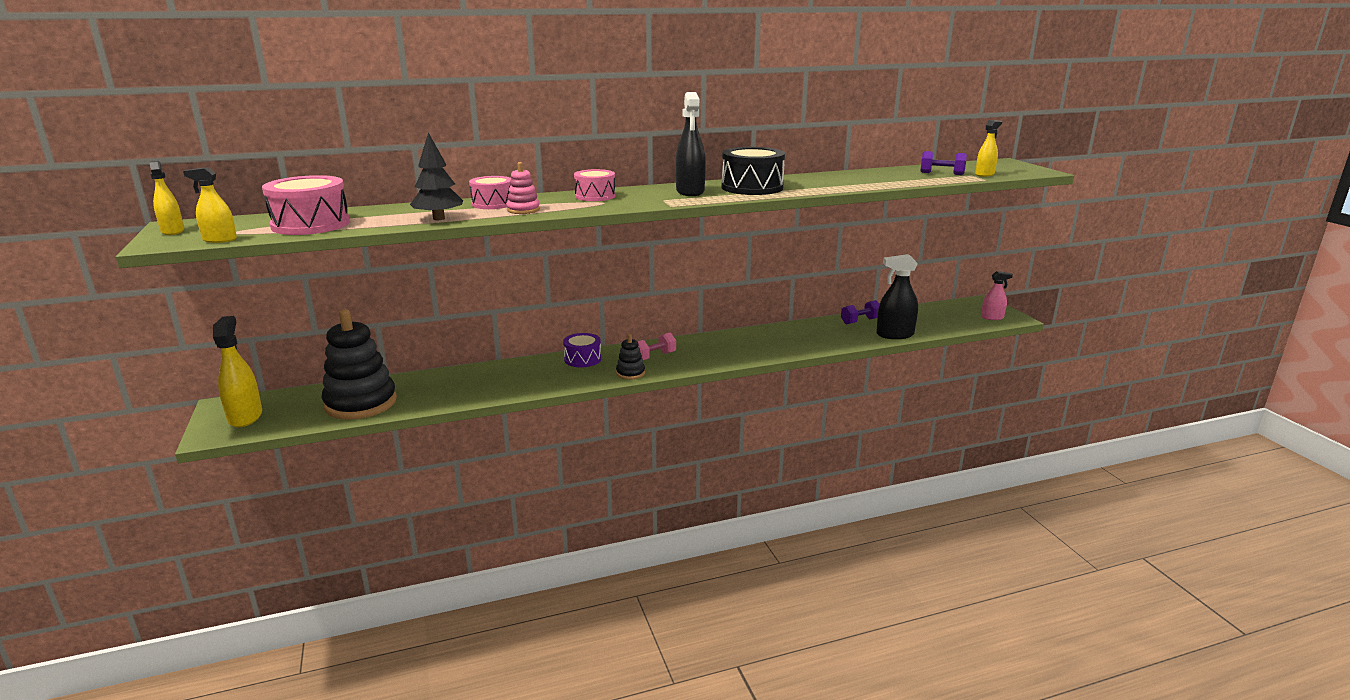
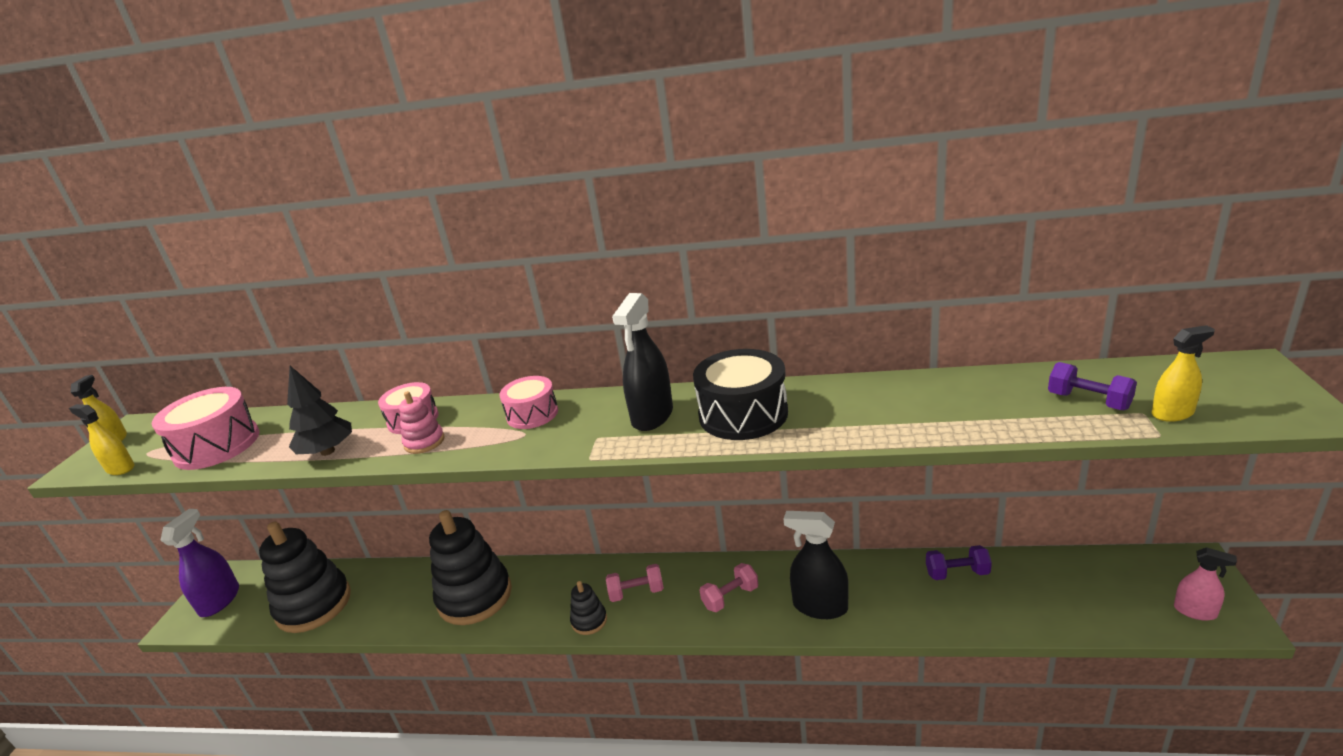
camera: 30 degrees right, 5 degrees up
yellow spray bottle [213,316,262,427] -> purple spray bottle [160,509,239,617]
purple drum [563,333,601,367] -> none
black spray bottle [876,254,918,339] -> black spray bottle moved to [784,511,849,619]
none -> black stacking toy [429,510,512,625]
none -> pink dumbbell [699,563,758,612]

